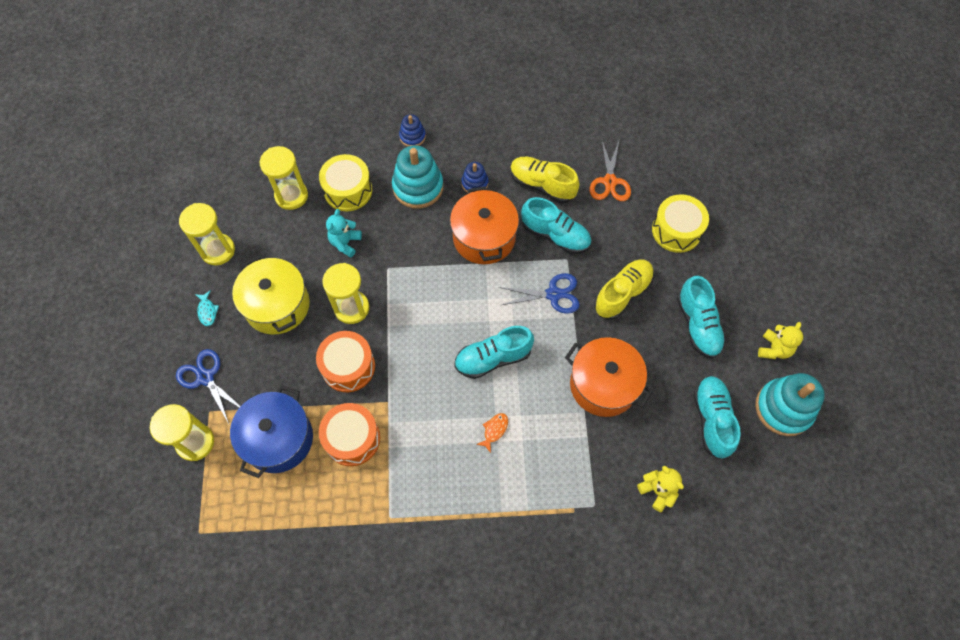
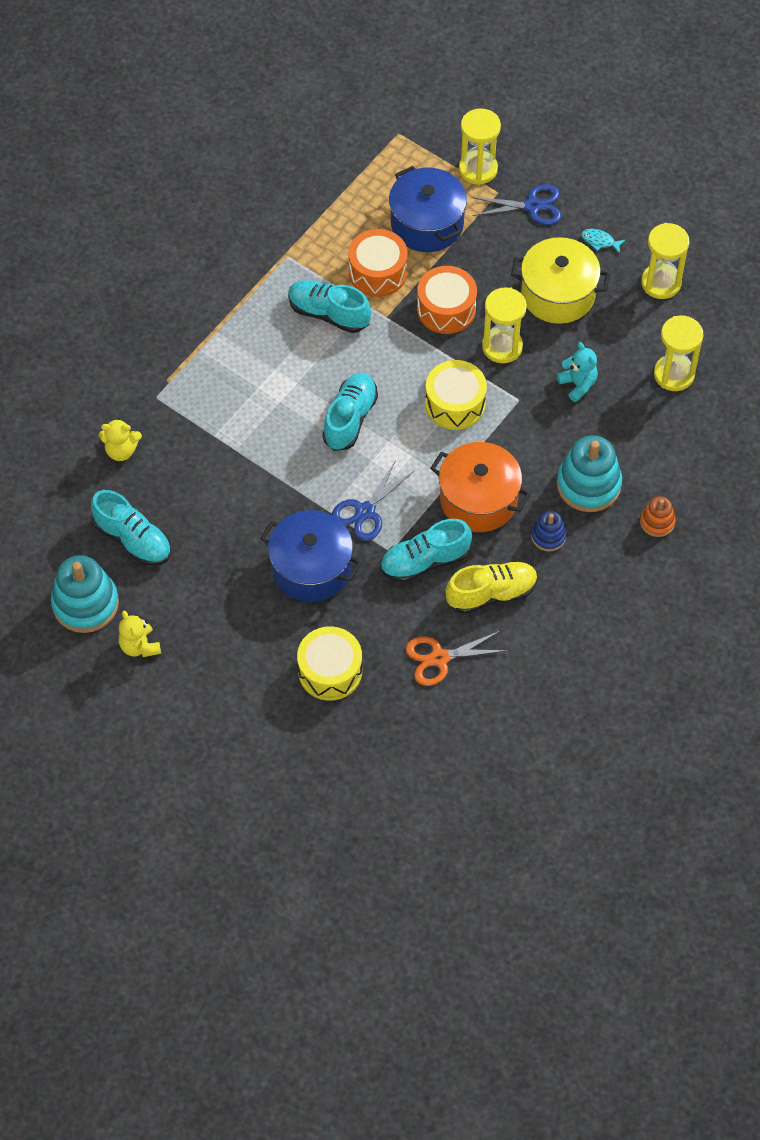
camera: 130 degrees right, 5 degrees down
yellow drum [319,154,372,211] -> yellow drum moved to [425,360,487,430]
blue stacking toy [399,114,426,147] -> orange stacking toy [640,496,676,537]
orange fish [476,413,508,453] -> none
orange pot [565,337,653,417] -> none
orange scissors [590,141,631,201] -> orange scissors turned 60 degrees counterclockwise [406,631,508,686]
yellow shoe [594,259,654,320] -> blue pot [260,510,362,602]
turquoise shoe [677,276,726,359] -> turquoise shoe moved to [288,280,371,333]

